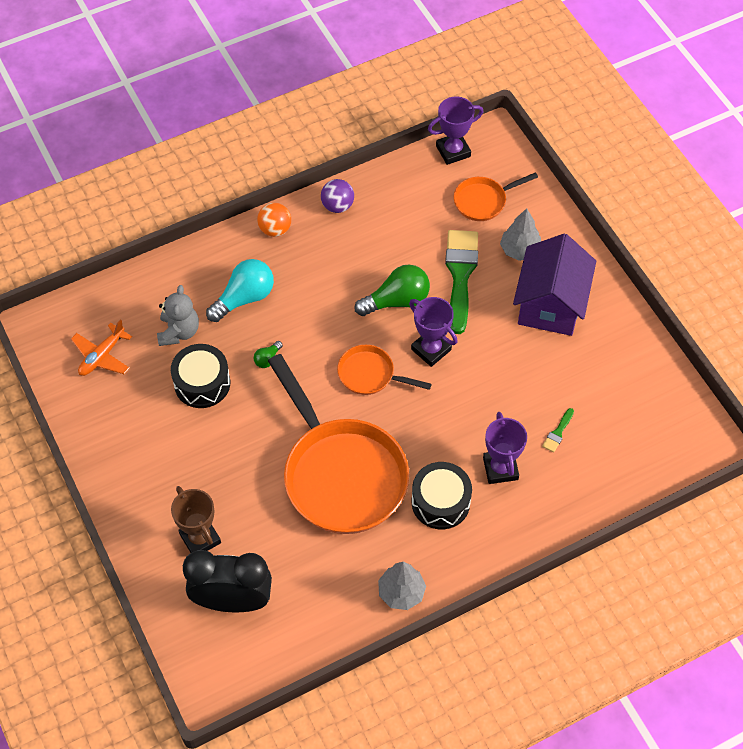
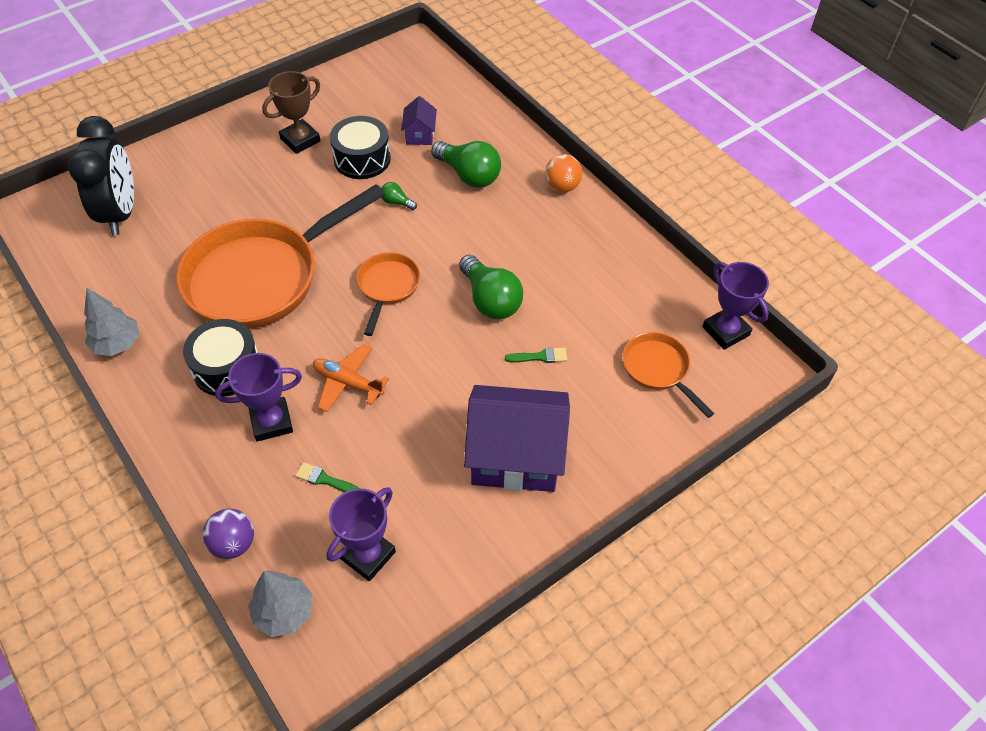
camera: 80 degrees right, 5 degrees down
orange plane [71,319,132,376] -> orange plane moved to [313,344,389,412]
grey teddy bear [157,285,199,346] -> purple house [401,96,437,145]
brown trophy [171,486,221,553] -> brown trophy moved to [262,71,320,154]
turquoise light bulb [206,259,274,322] -> green light bulb [431,141,501,188]
purple ball [321,179,354,213] -> purple ball moved to [202,509,254,559]
purple trophy [409,297,458,367] -> purple trophy moved to [327,487,396,581]
green brush [445,230,478,334] -> green brush [505,347,567,363], size x0.42
grey tree [500,208,541,261] -> grey tree moved to [248,571,312,637]

